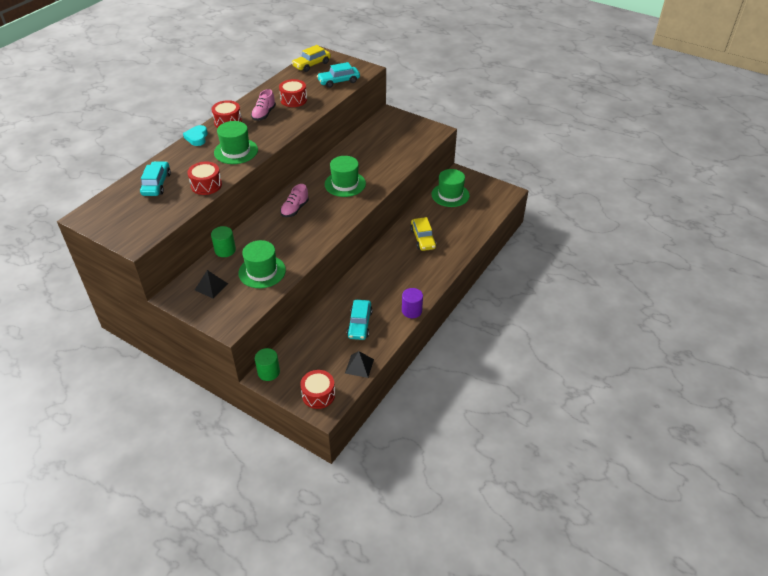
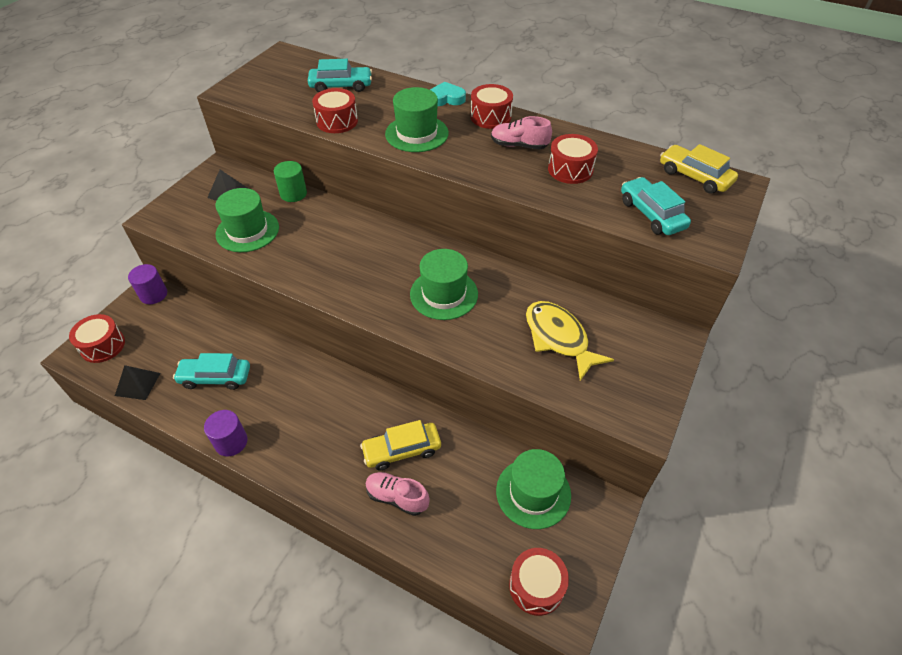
camera: 85 degrees right, 5 degrees up
green cylinder [255,348,280,381] -> purple cylinder [128,264,167,304]
pink shoe [280,184,309,217] -> pink shoe moved to [366,472,430,516]
none -> red drum [509,548,569,616]
none -> yellow fish [526,301,614,381]

